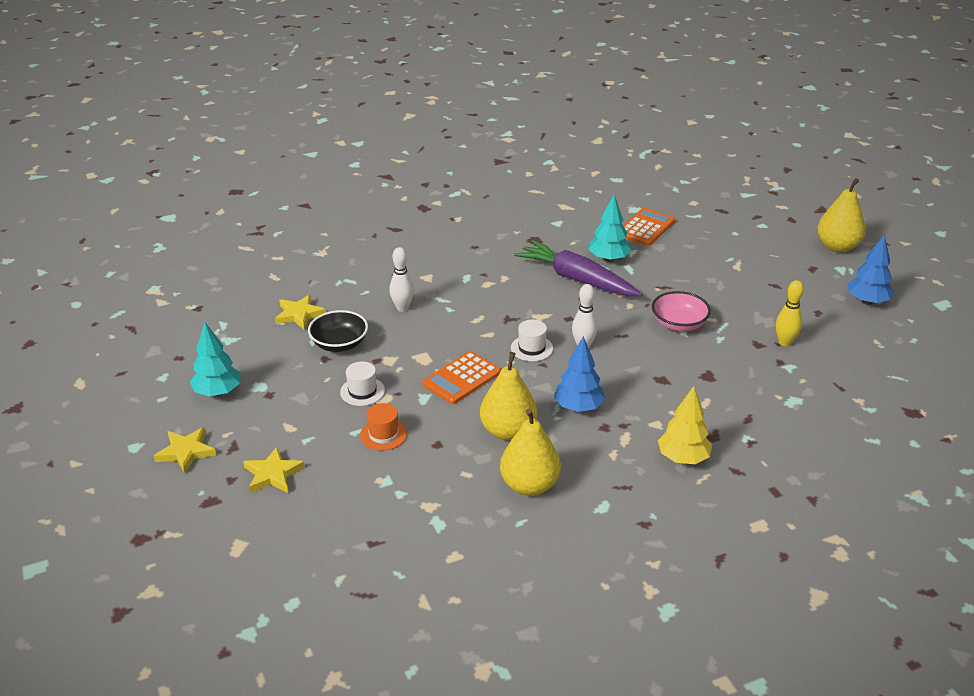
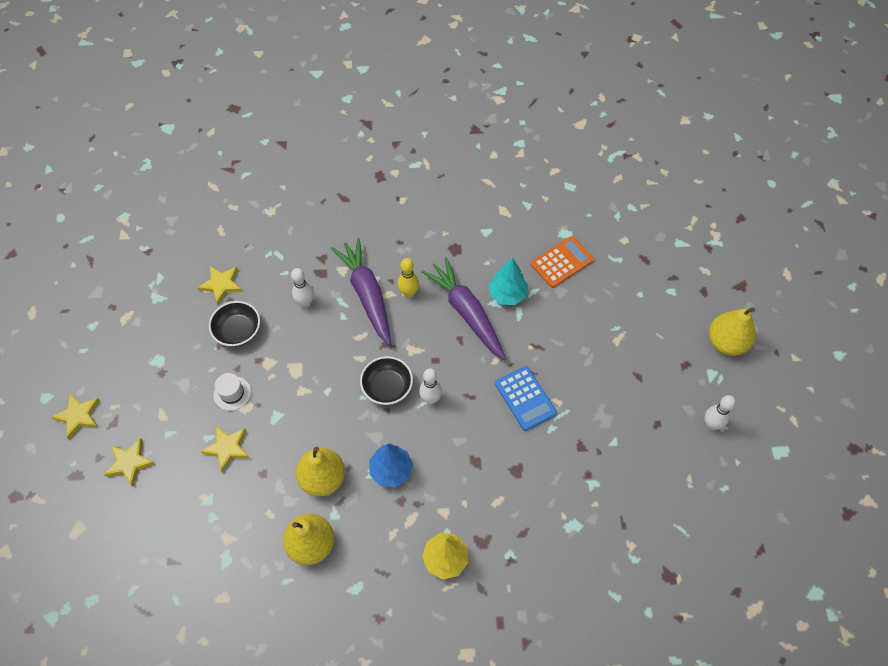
camera: 20 degrees right, 25 degrees up
turquoise tree [190,322,241,396] -> none
orange hat [360,403,407,450] -> yellow star [201,426,249,472]
orange calculator [422,351,501,404] -> none
white hat [511,320,553,361] -> black bowl [360,356,413,405]
pink bowl [652,291,711,331] -> blue calculator [495,366,557,431]
yellow bowling pin [776,280,804,346] -> yellow bowling pin moved to [398,258,419,298]
blue tree [847,234,894,305] -> white bowling pin [705,395,736,430]
none -> purple carrot [331,238,391,346]

